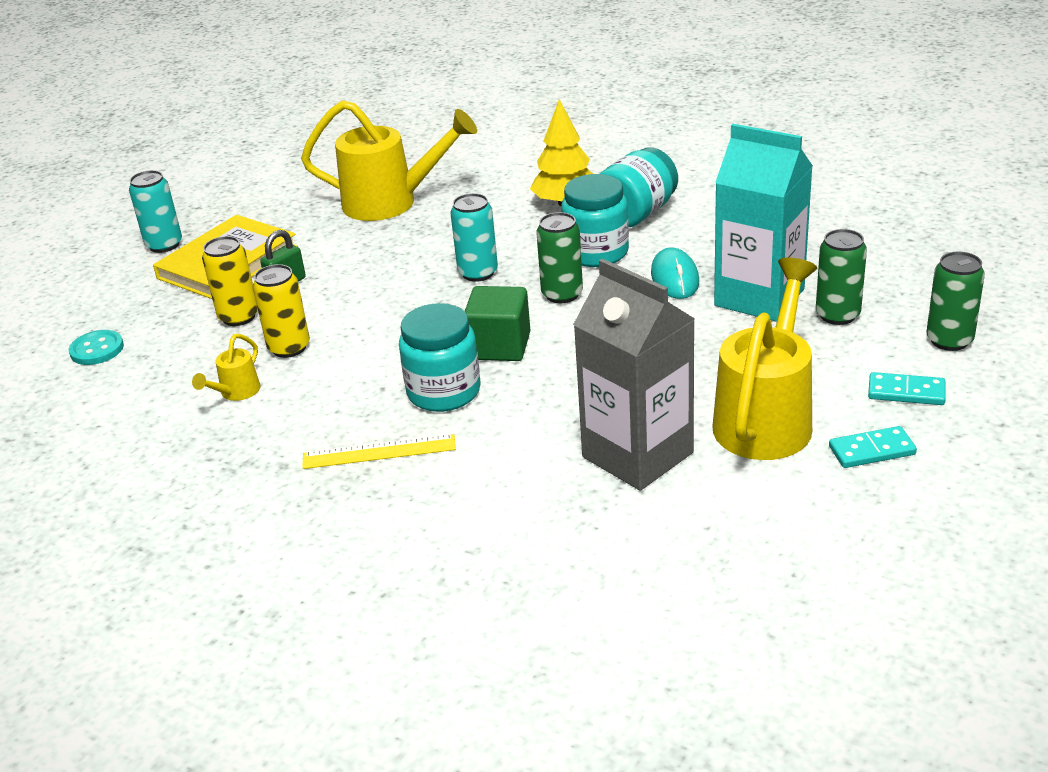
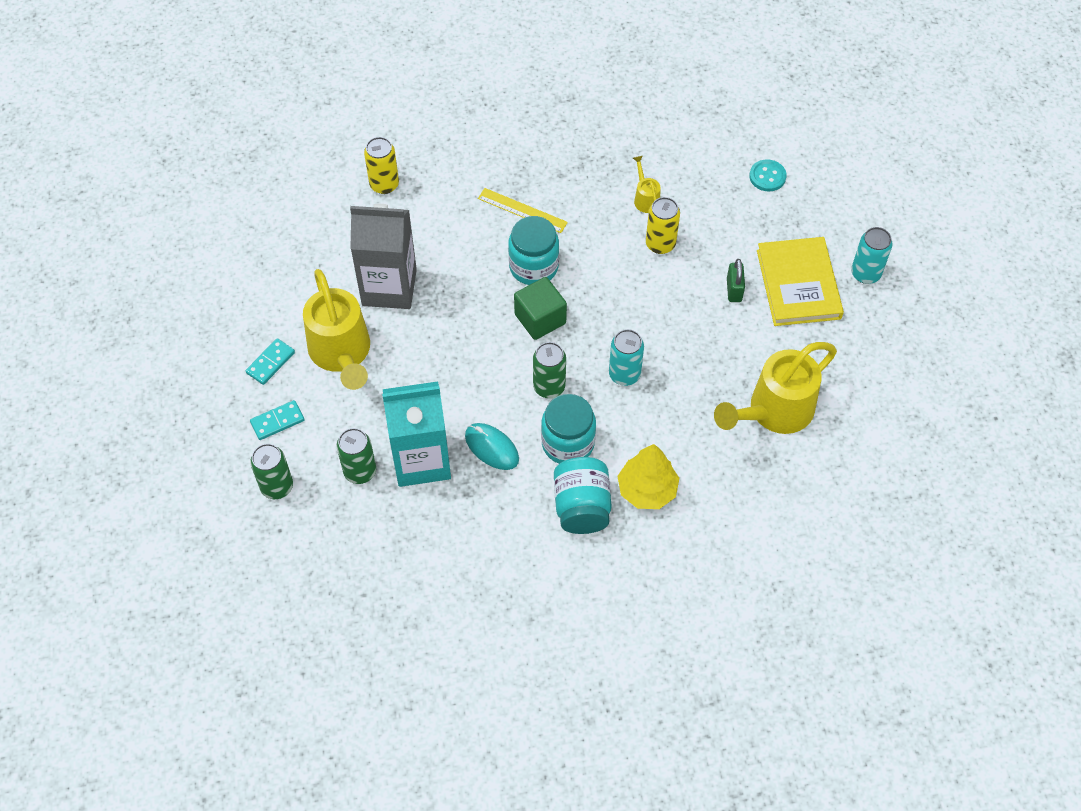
camera: 135 degrees right, 25 degrees up
yellow can [202,236,258,326] -> yellow can moved to [364,137,399,194]
yellow ruler [302,434,456,469] -> yellow ruler turned 75 degrees clockwise [478,188,568,233]

